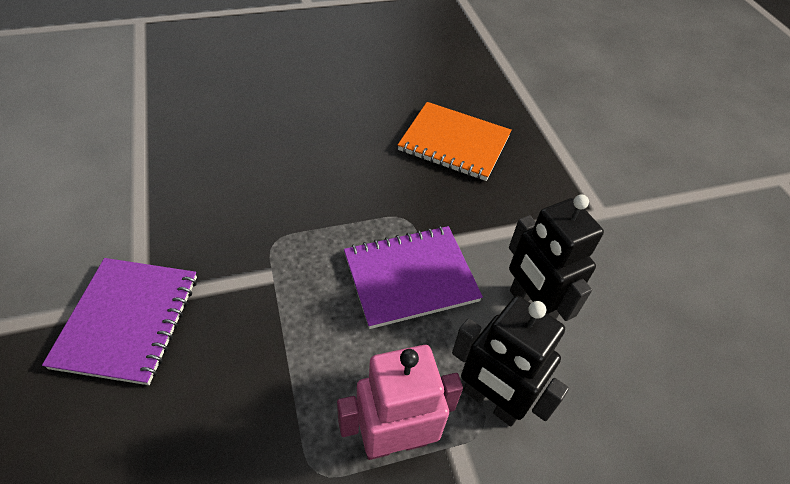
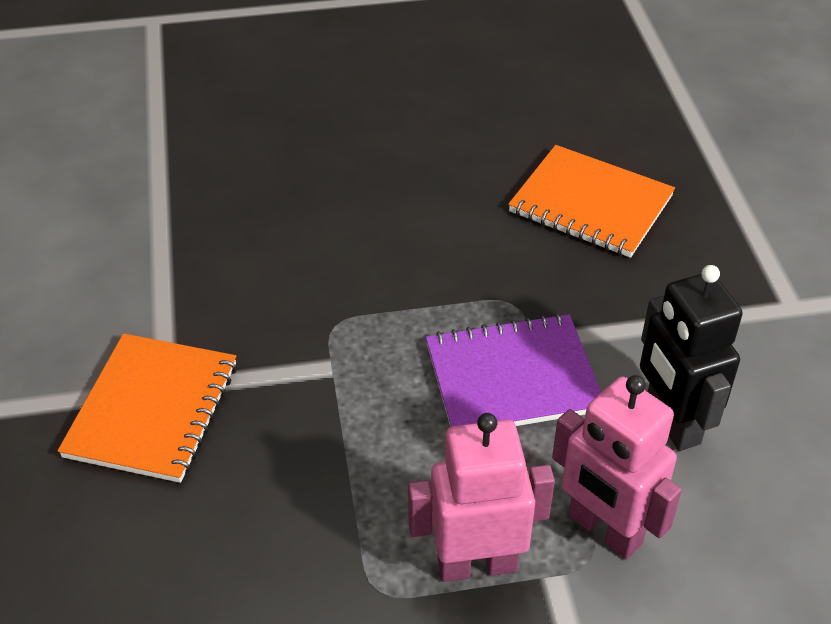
camera: 10 degrees right, 5 degrees down
purple notebook [42,258,197,385] -> orange notebook [58,333,237,483]
black robot [452,296,569,426] -> pink robot [552,375,682,559]

